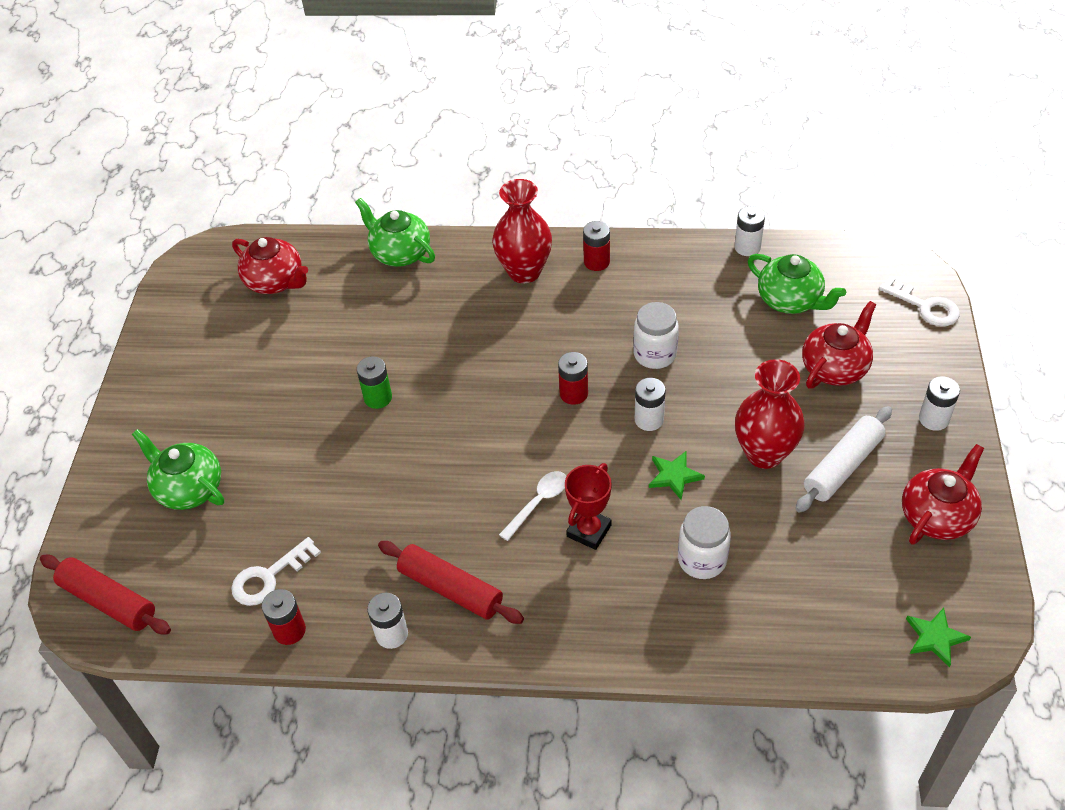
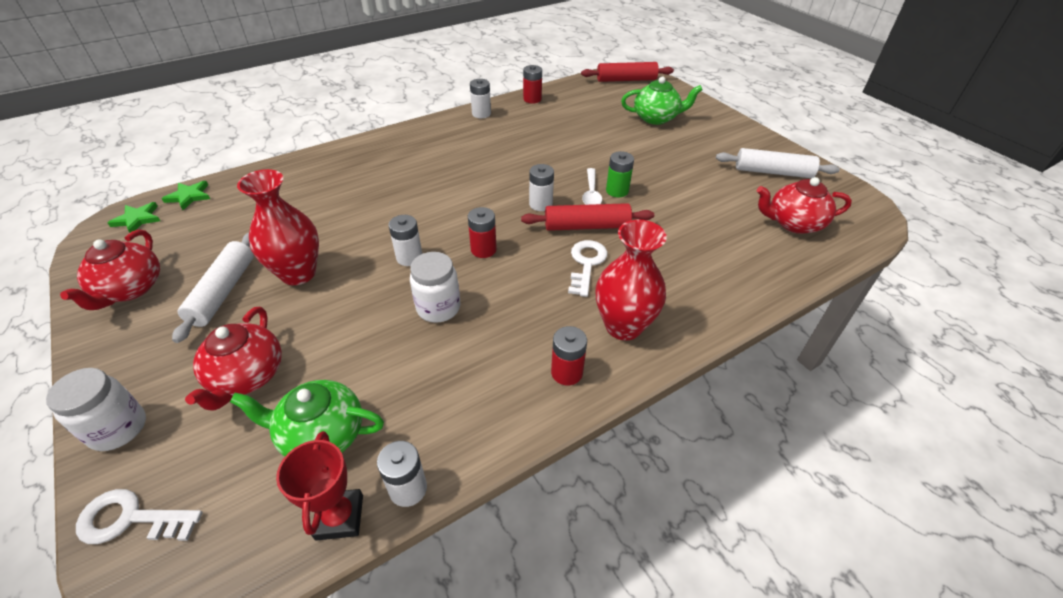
camera: 140 degrees right, 5 degrees down
white key [231,537,321,606] -> white key moved to [568,240,608,297]
green teapot [355,198,435,267] -> none
red rolling pin [378,541,524,624] -> red rolling pin moved to [521,203,654,231]
white spoon [499,471,566,541] -> white spoon moved to [582,168,602,205]
red trophy [565,463,612,550] -> red trophy moved to [276,431,363,541]
green star [649,451,705,500] -> green star moved to [161,181,210,210]
white jar [678,506,731,579] -> white jar moved to [46,368,146,451]
white battery [919,376,960,431] -> white battery moved to [529,164,554,211]
none -> white rolling pin [716,148,840,178]

